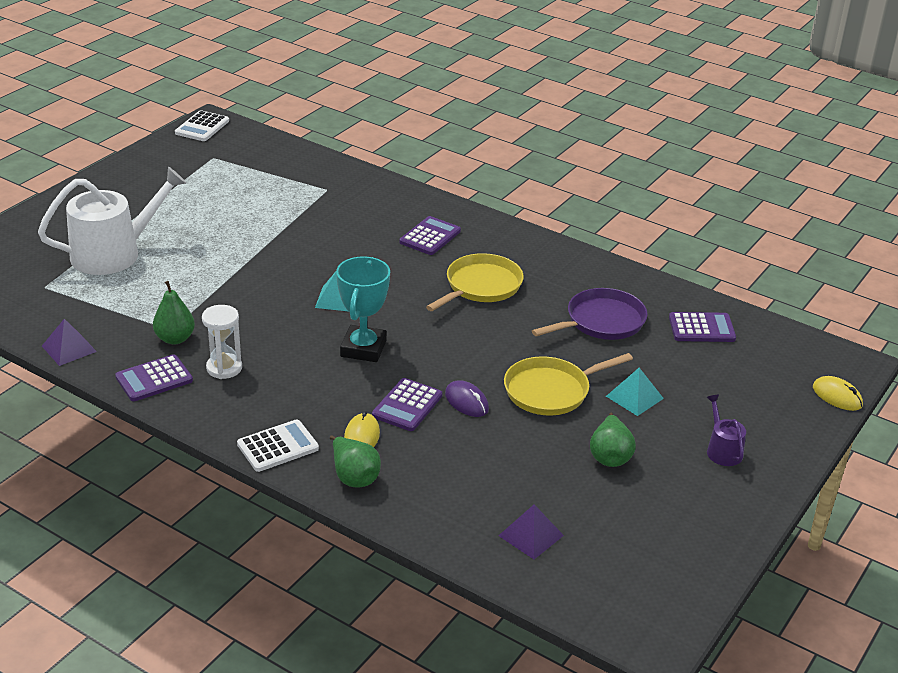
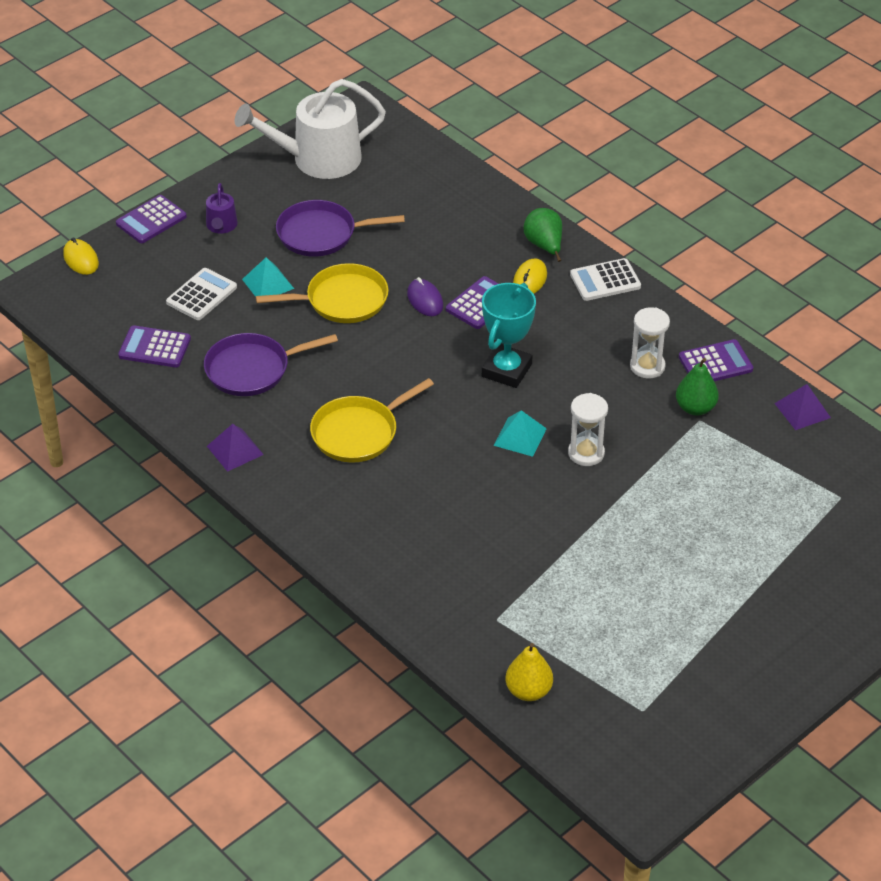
camera: 165 degrees left, 10 degrees up
white watering can [38,167,186,275] -> white watering can moved to [235,79,386,179]
white calculator [175,110,229,141] -> white calculator moved to [166,268,237,320]
purple calculator [399,216,461,255] -> purple calculator moved to [116,195,187,243]
purple pyramid [498,504,564,559] -> purple pyramid moved to [207,424,264,472]
green pear [590,413,636,467] -> purple pan [276,200,405,257]
none -> yellow pear [505,643,553,701]
none -> white hourglass [568,393,608,466]

